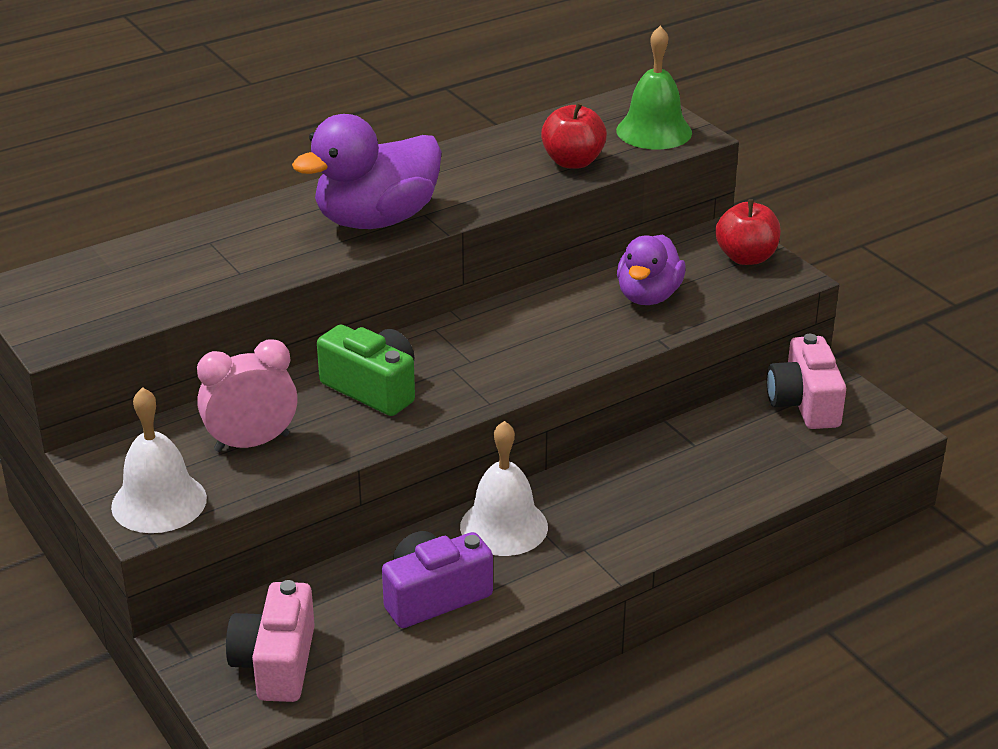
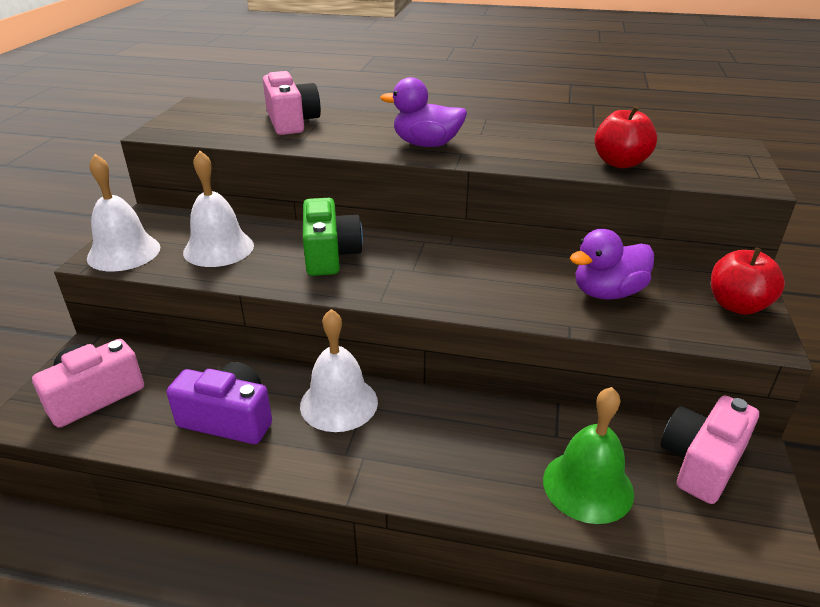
camera: 45 degrees right, 0 degrees up
pink clock [197,339,298,452] -> white bell [183,151,254,267]
purple duck [292,114,442,229] -> purple duck [380,77,467,147], size x0.66
green bell [616,26,692,150] -> green bell moved to [543,387,634,524]
none -> pink camera [263,71,321,135]

